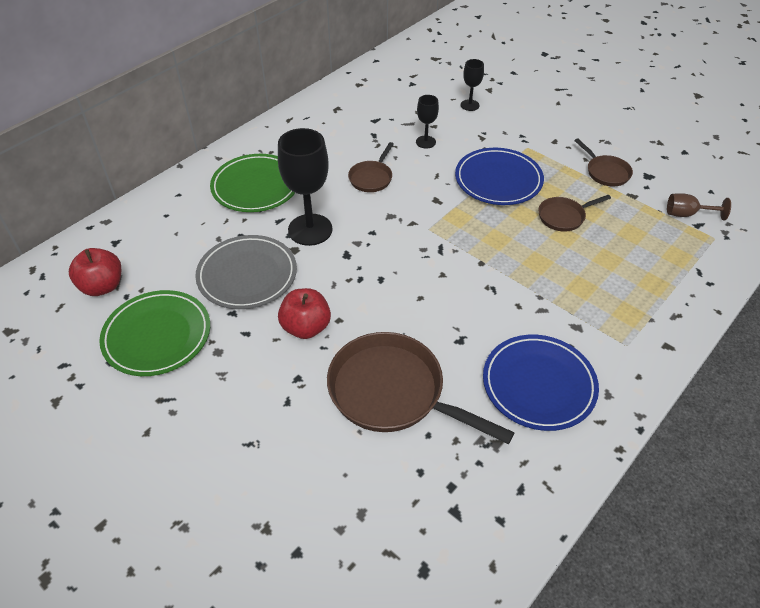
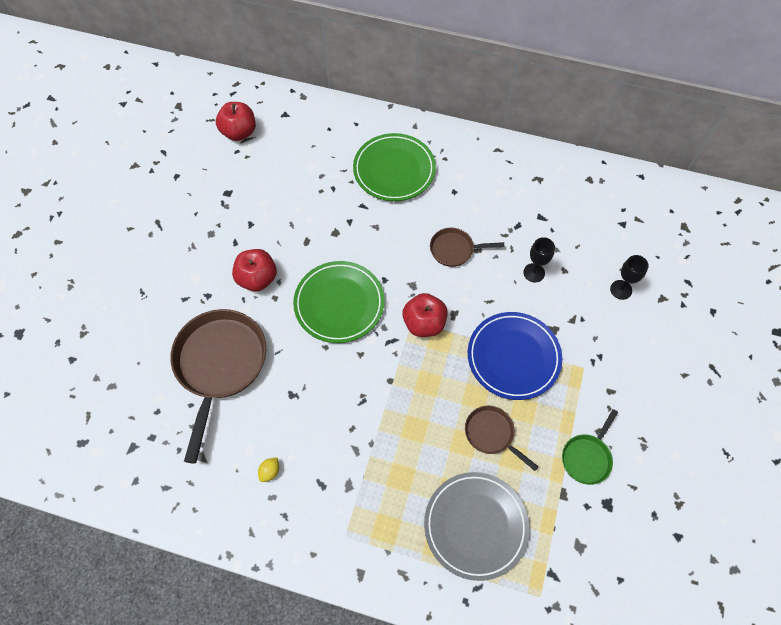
camera: 65 degrees right, 15 degrees up
green plate [99,290,210,376] -> green plate moved to [293,261,384,343]
grey plate [195,235,297,309] -> grey plate moved to [424,472,529,581]
black goblet [278,128,333,246] -> none
blue plate [483,335,599,431] -> yellow lemon [258,457,279,482]
brown pan [574,138,633,187] -> green pan [562,409,618,485]
brown goblet [667,193,731,221] -> none
none -> red apple [402,293,448,337]

